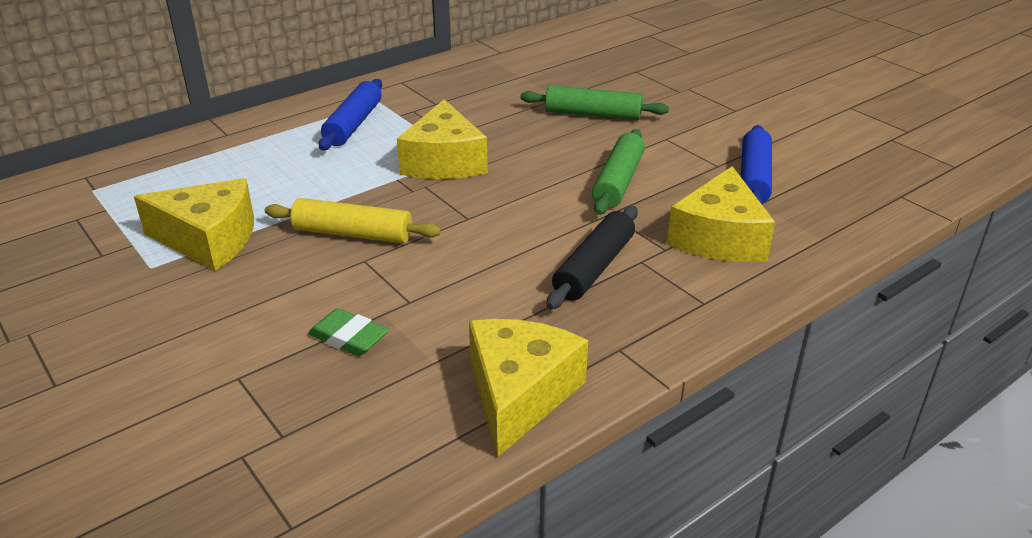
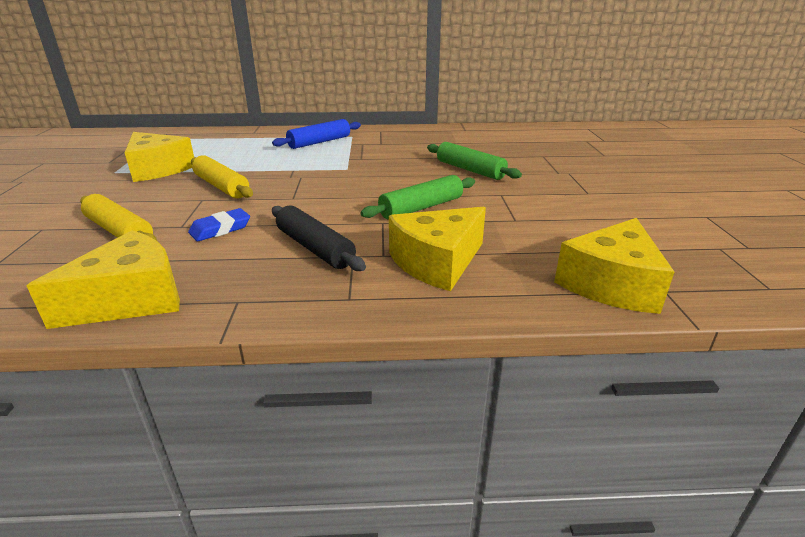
camera: 35 degrees right, 5 degrees down
green eraser [308,308,389,356] -> yellow rolling pin [80,194,157,241]
yellow cheese [397,99,488,179] -> yellow cheese moved to [554,218,674,314]
black rolling pin [546,206,638,309] -> black rolling pin turned 75 degrees clockwise [272,205,366,271]
blue rolling pin [741,125,772,204] -> none
none -> blue eraser [188,208,250,241]

